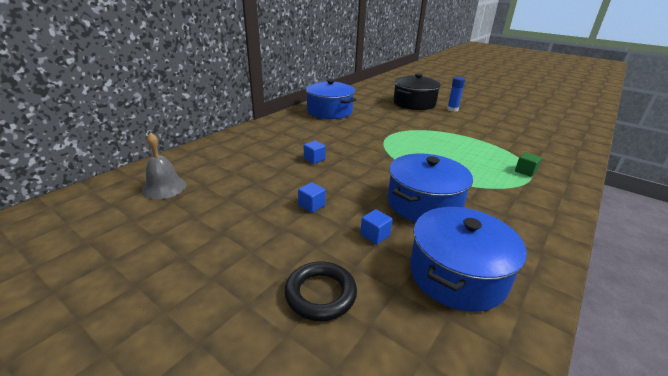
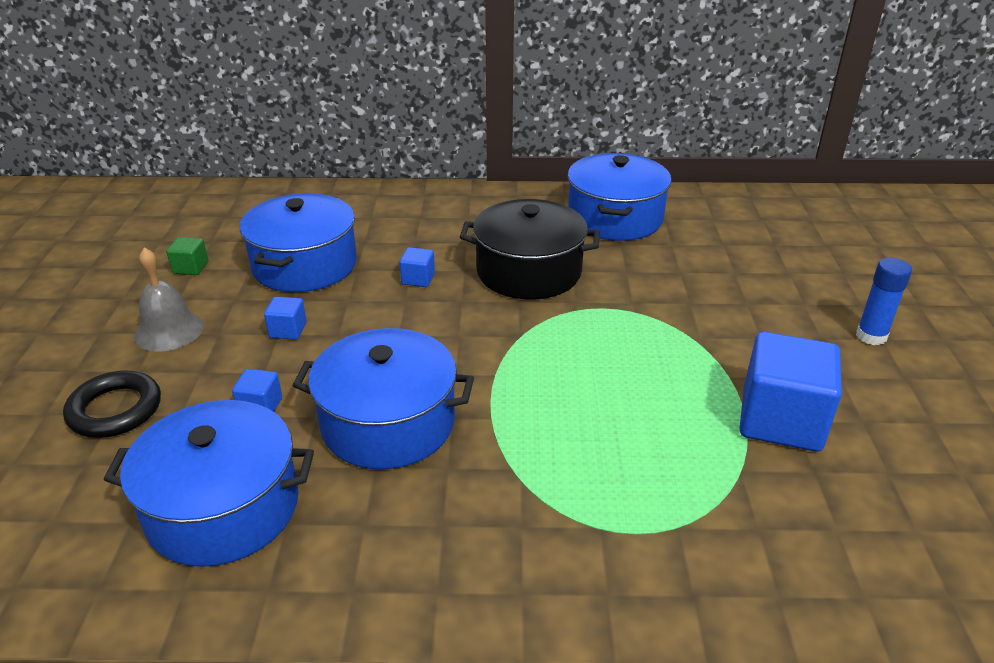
camera: 55 degrees right, 5 degrees up
grey bell [142,132,186,199] -> grey bell moved to [134,248,204,352]
black pot [393,74,441,110] -> black pot moved to [460,199,600,300]
green cube [515,152,542,177] -> green cube moved to [166,237,208,275]
none -> blue pot [240,193,357,292]
none -> blue cube [739,332,842,452]

